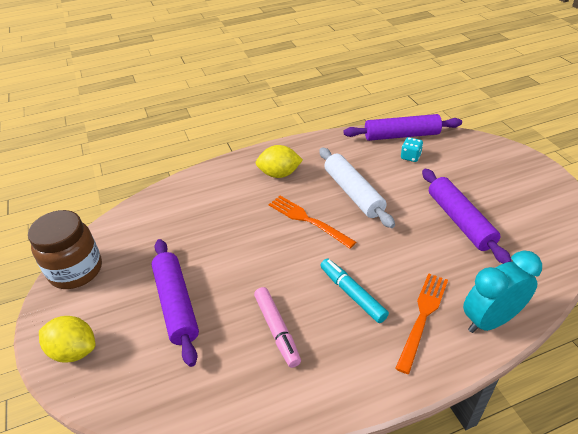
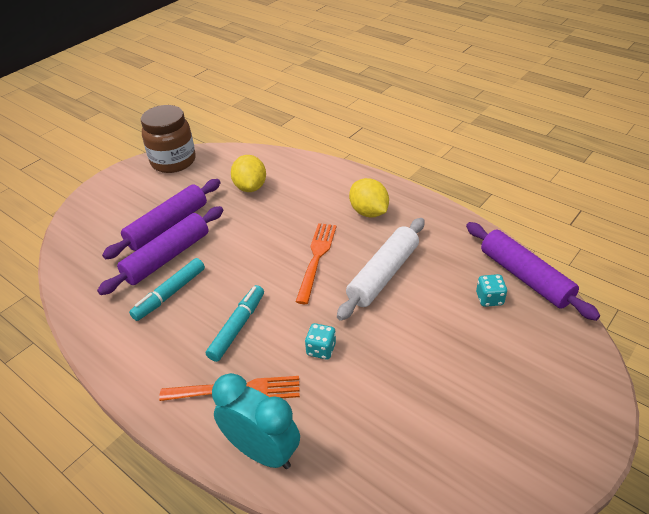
camera: 60 degrees right, 0 degrees up
yellow lemon [39,316,95,362] -> yellow lemon moved to [231,155,266,192]
pink marker [254,287,301,368] -> turquoise marker [129,258,205,321]
purple rolling pin [422,169,511,264] -> purple rolling pin moved to [97,206,223,295]
none -> turquoise dice [305,323,336,359]

